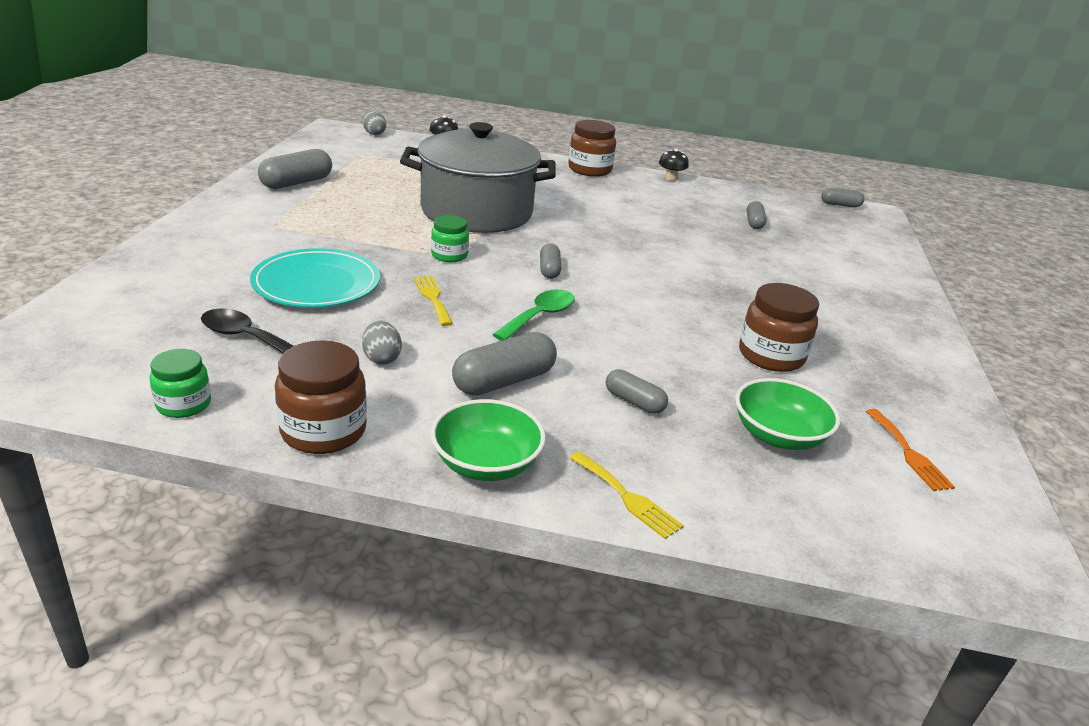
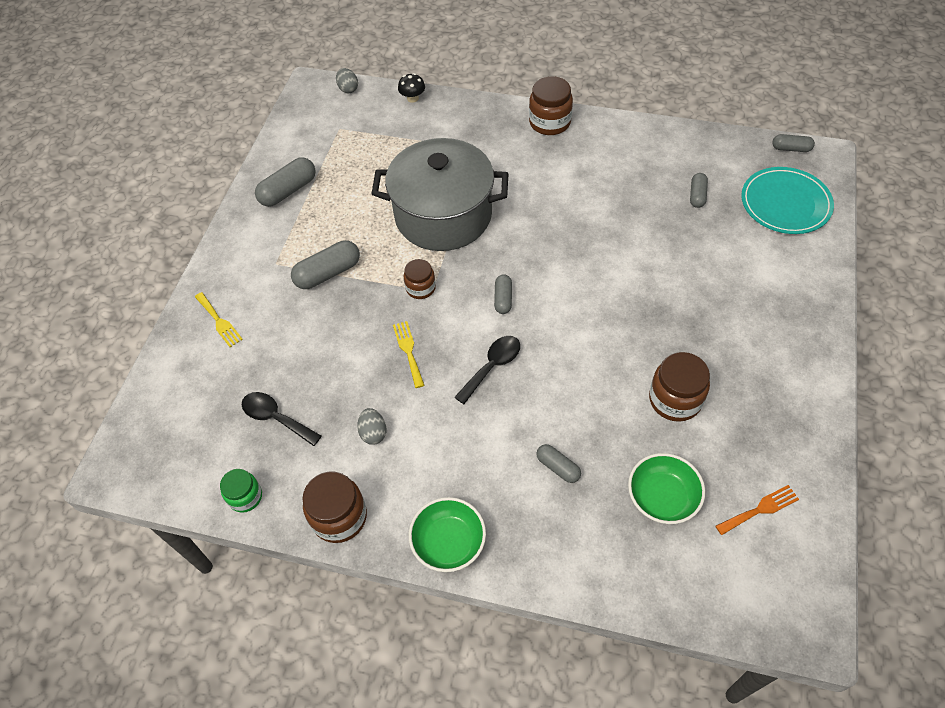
camera: 10 degrees right, 25 degrees up
turquoise plate [250,248,380,308] -> turquoise plate moved to [741,167,834,234]
green jar [431,215,469,262] -> brown jar [404,259,436,299]
grey capsule [452,332,557,396] -> grey capsule moved to [291,241,360,289]
green spoon [492,289,575,341] -> black spoon [454,336,520,404]
yellow fork [569,451,684,539] -> yellow fork moved to [195,292,243,347]
black mushroom [659,149,689,181] -> none
orange fork [866,409,955,491] -> orange fork turned 105 degrees counterclockwise [715,485,799,535]

